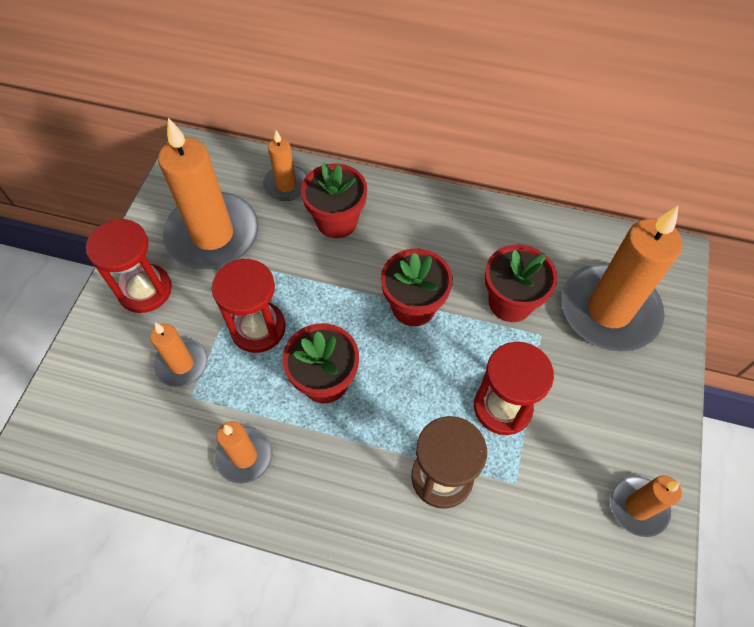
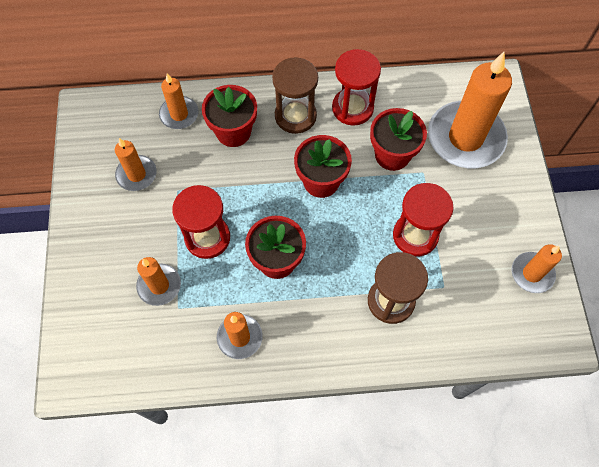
camera: 20 degrees left, 5 degrees up
red hourglass [86,219,172,313] -> red hourglass moved to [332,49,381,126]
orange candle [158,118,258,269] -> orange candle [115,138,157,191], size x0.51
none -> brown hourglass [272,57,318,134]

